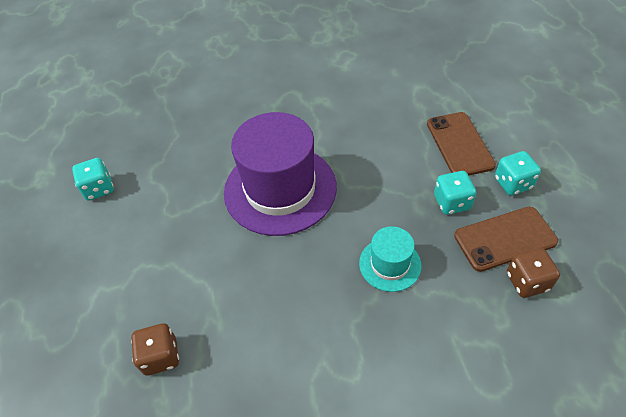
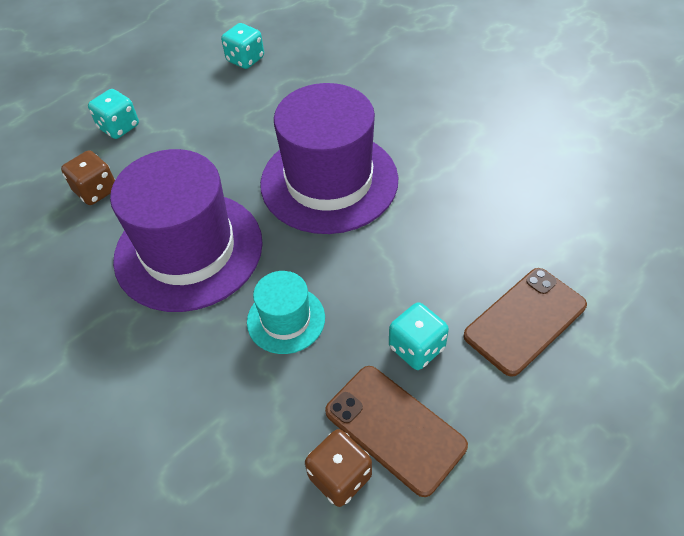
camera: 60 degrees right, 0 degrees up
turquoise dice [495,151,541,196] -> turquoise dice moved to [88,89,139,139]
none -> purple hat [110,149,263,312]

